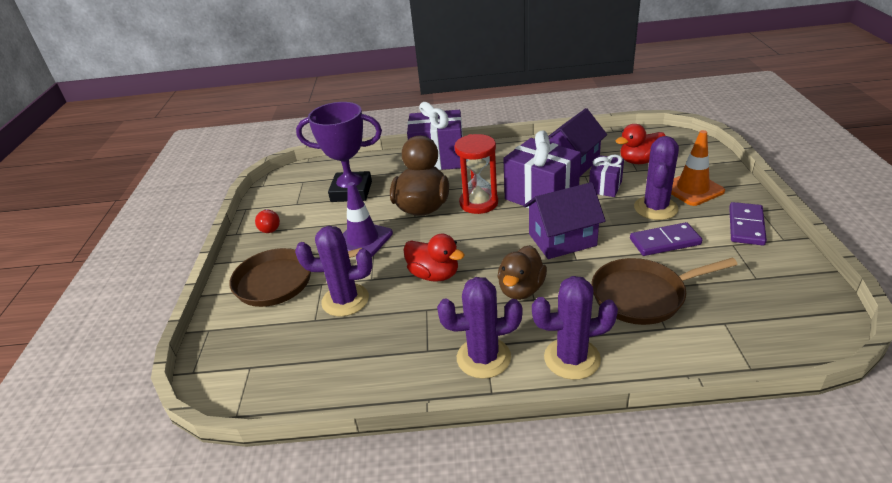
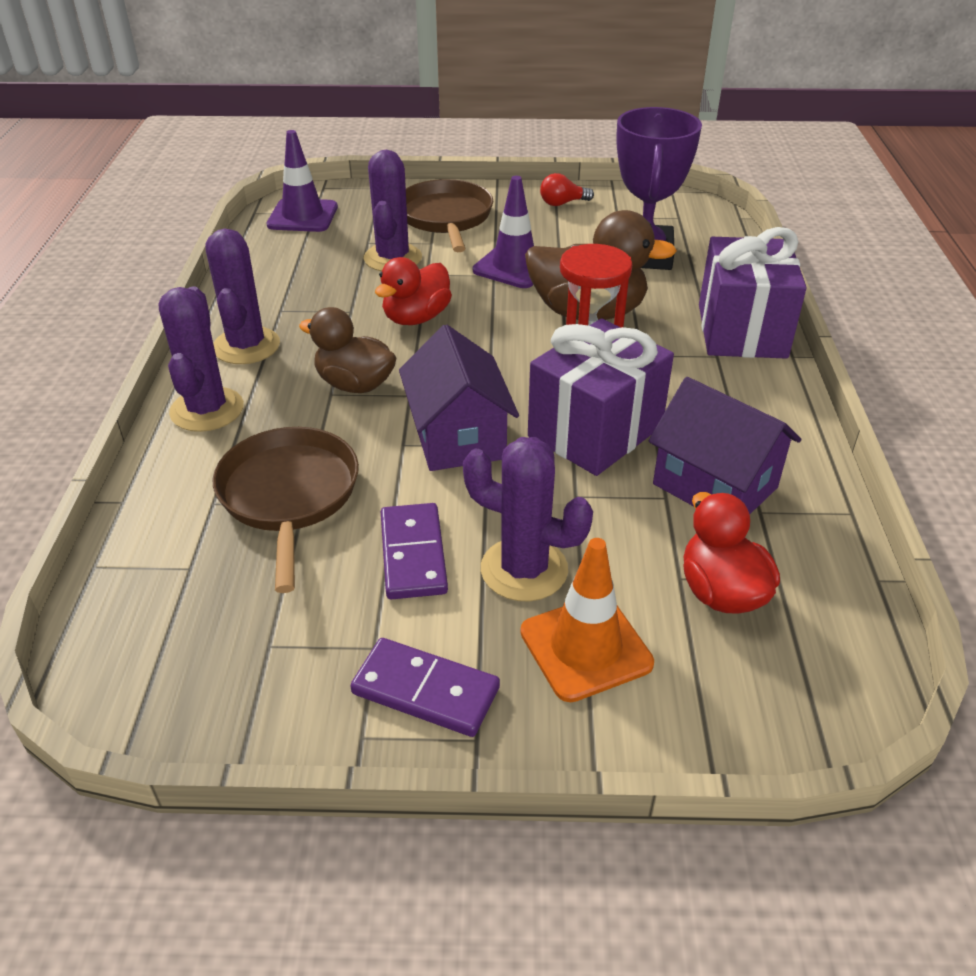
camera: 90 degrees right, 5 degrees up
purple gift [589,154,624,197] -> none
none -> purple traffic cone [267,130,338,232]

